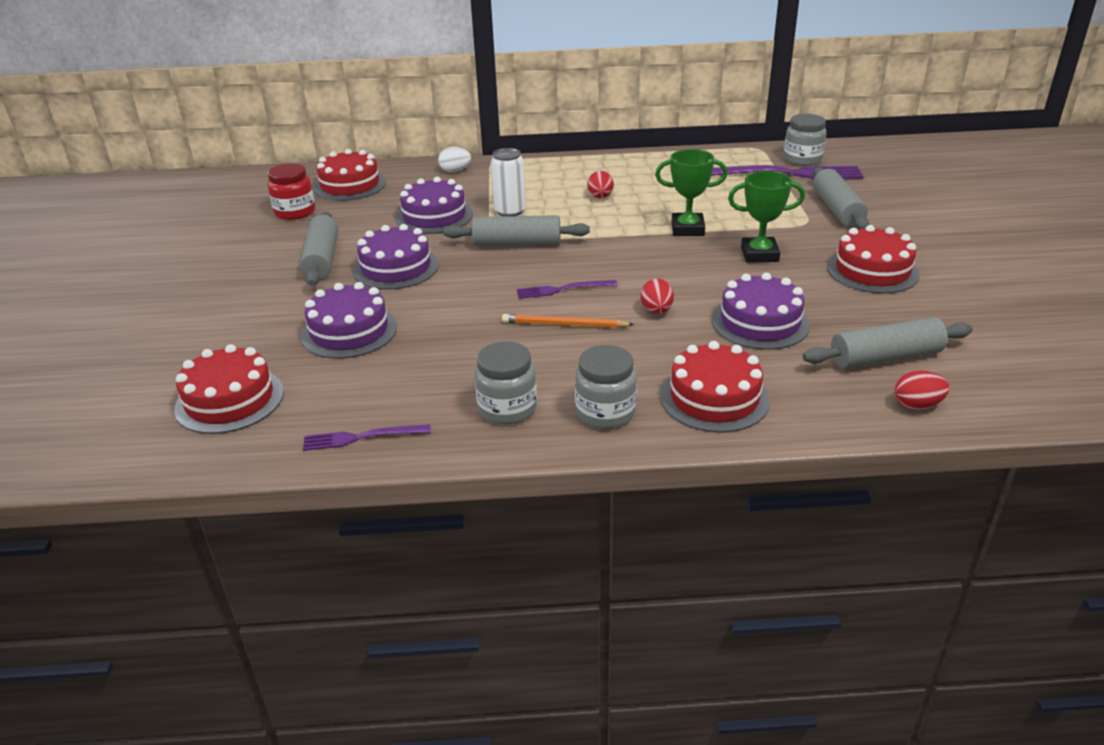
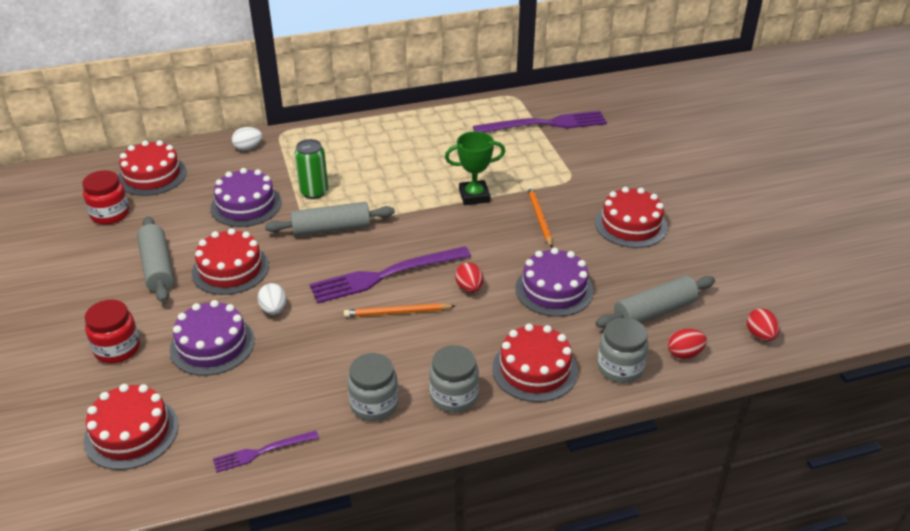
camera: 15 degrees left, 5 degrees up
purple cake [353,224,439,290] -> red cake [192,228,269,295]
white can [491,148,526,216] -> green can [295,139,328,199]
purple fork [517,280,618,299] -> purple fork [310,246,471,303], size x1.91
red egg [588,171,614,198] -> red egg moved to [747,308,780,341]
green trophy [728,171,805,263] -> orange pencil [527,186,553,248]
grey jar [784,114,827,166] -> grey jar moved to [597,318,648,383]
grey rolling pin [813,167,869,229] -> none
none -> red jar [84,299,140,363]
none -> white egg [257,283,286,315]

